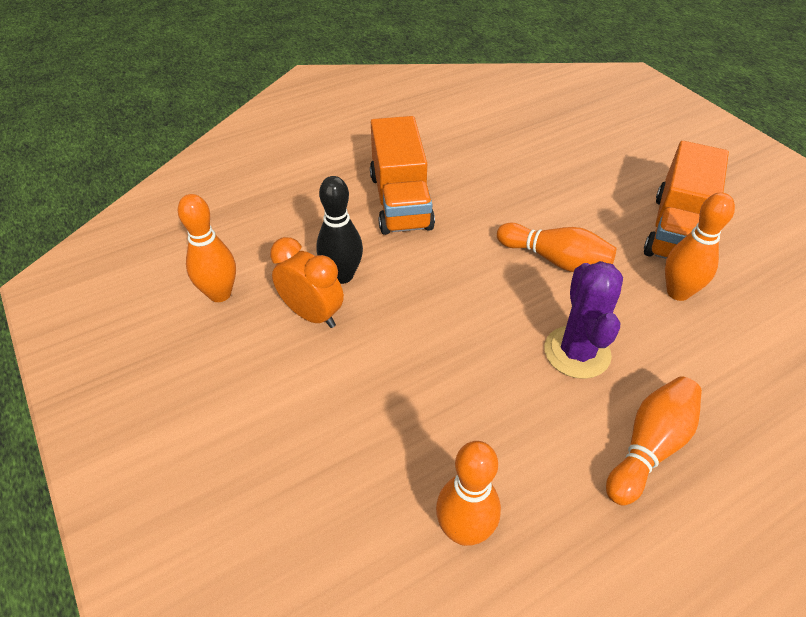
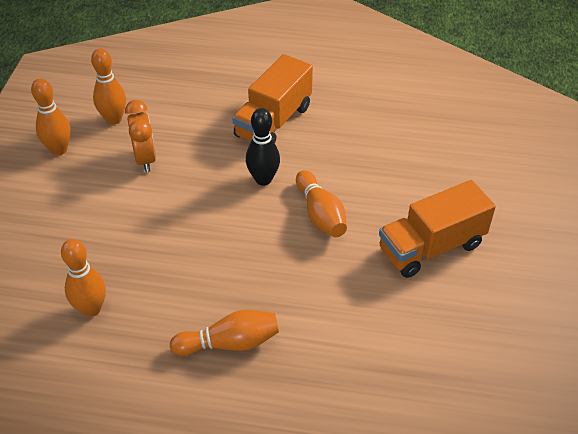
camera: 40 degrees right, 0 degrees up
black bowling pin [316,176,363,284] -> black bowling pin moved to [246,108,280,185]
purple cactus [544,261,623,379] -> none
orange bowling pin [665,192,735,301] -> orange bowling pin moved to [31,78,71,155]

